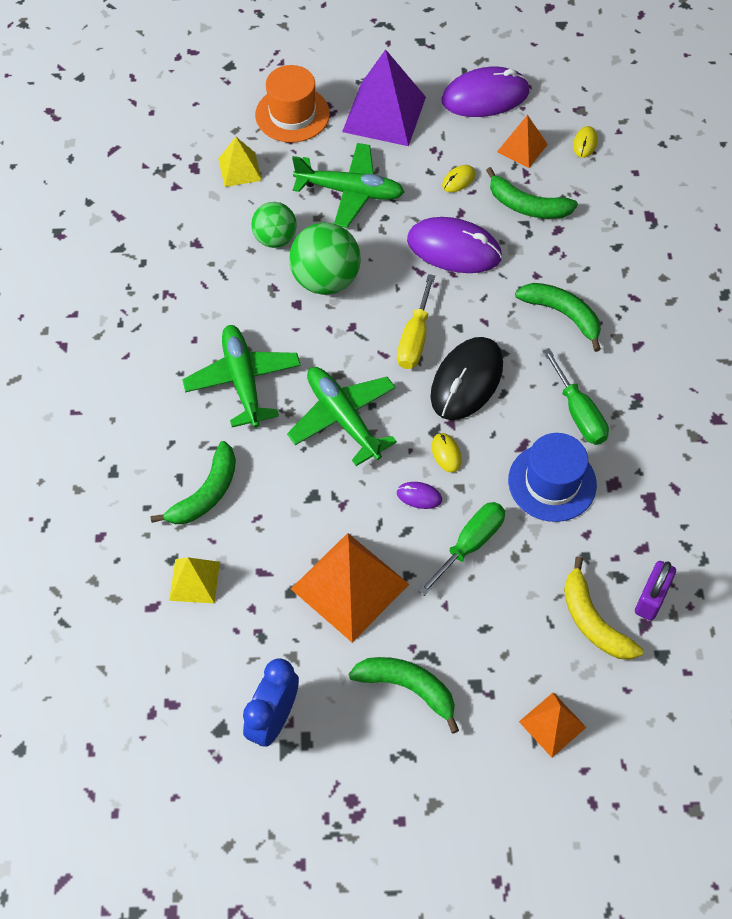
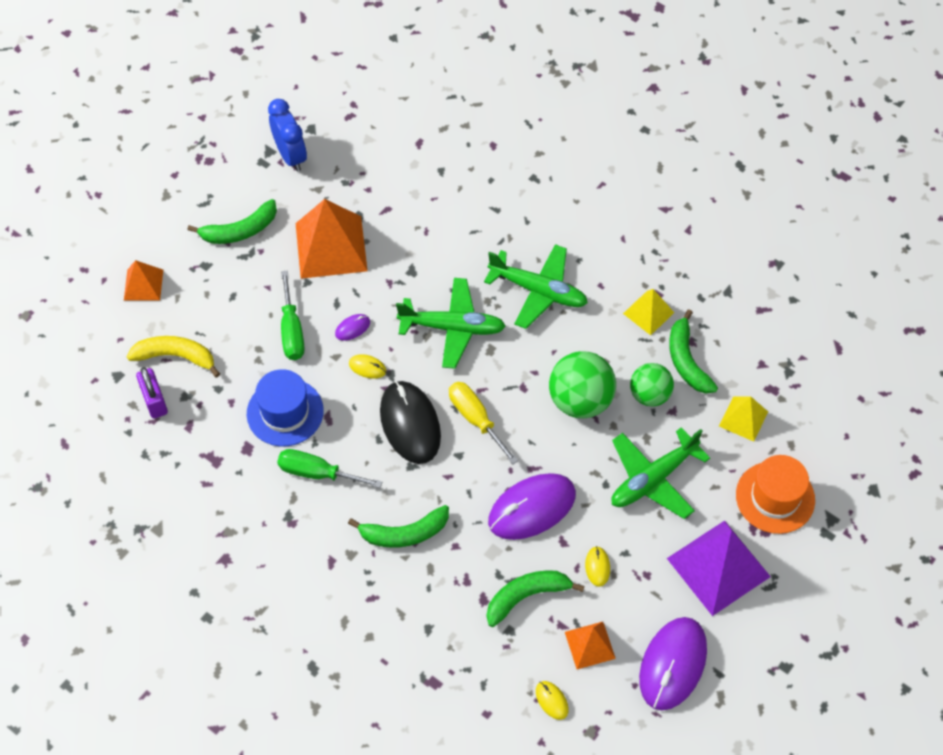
camera: 130 degrees right, 0 degrees up
green banana [150,441,236,524] -> green banana moved to [669,309,718,394]
yellow pyramid [169,557,220,603] -> yellow pyramid moved to [623,289,674,335]

